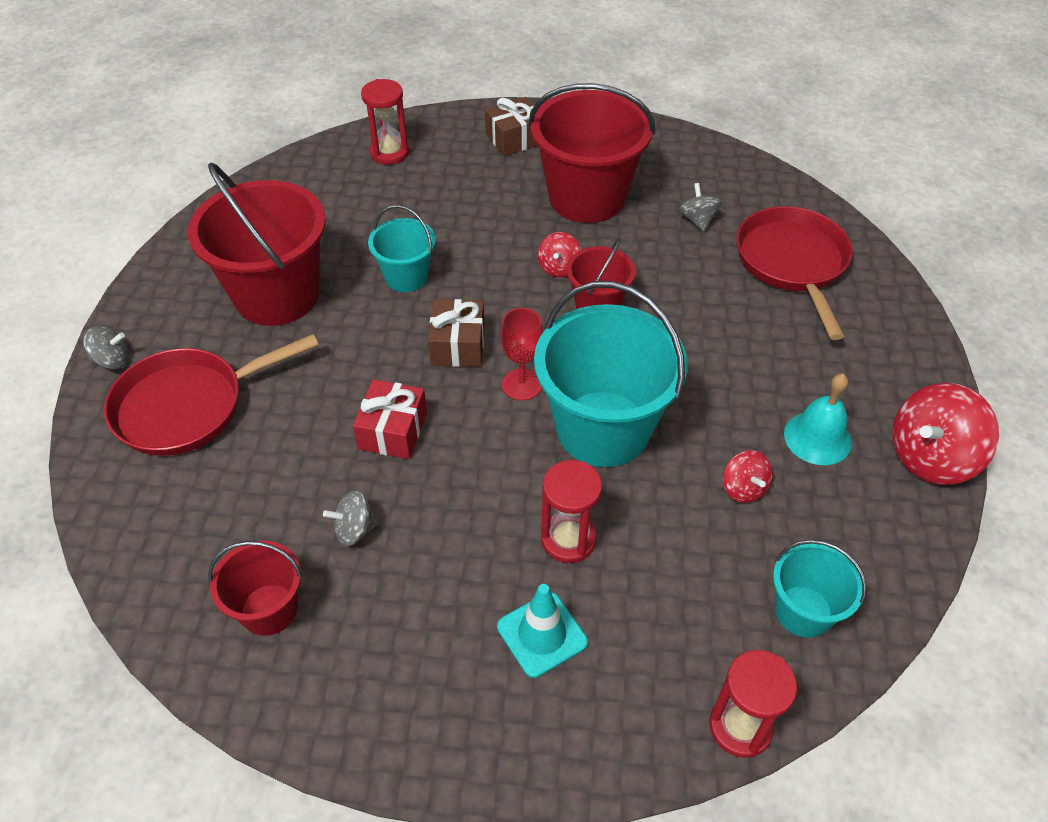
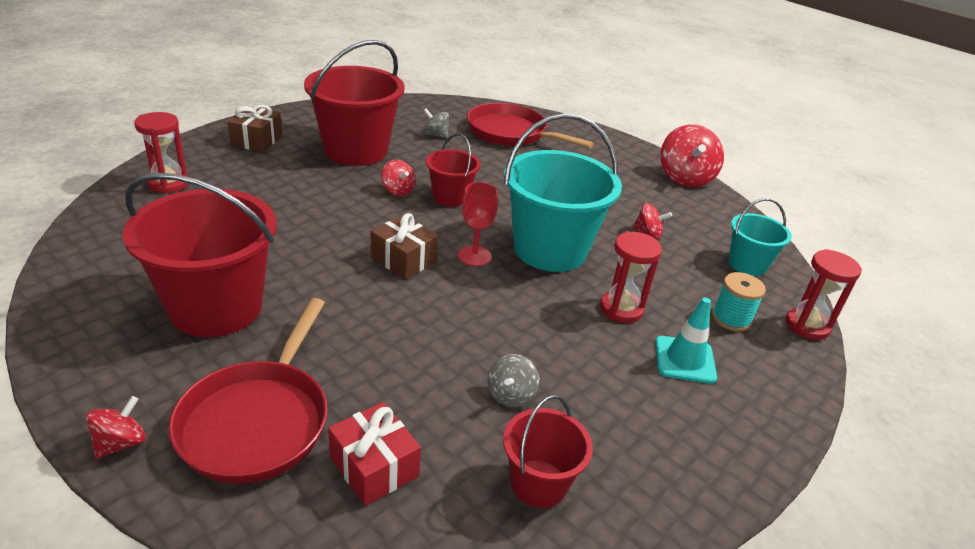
camera: 55 degrees left, 15 degrees down
grey spinning top [83,326,129,370] -> red spinning top [86,396,146,459]
red gift [353,379,427,459] -> red gift moved to [328,402,421,506]
turquoise bucket [368,205,436,292] -> none
turquoise bell [784,374,852,465] -> none
none -> turquoise spool [712,272,766,332]

